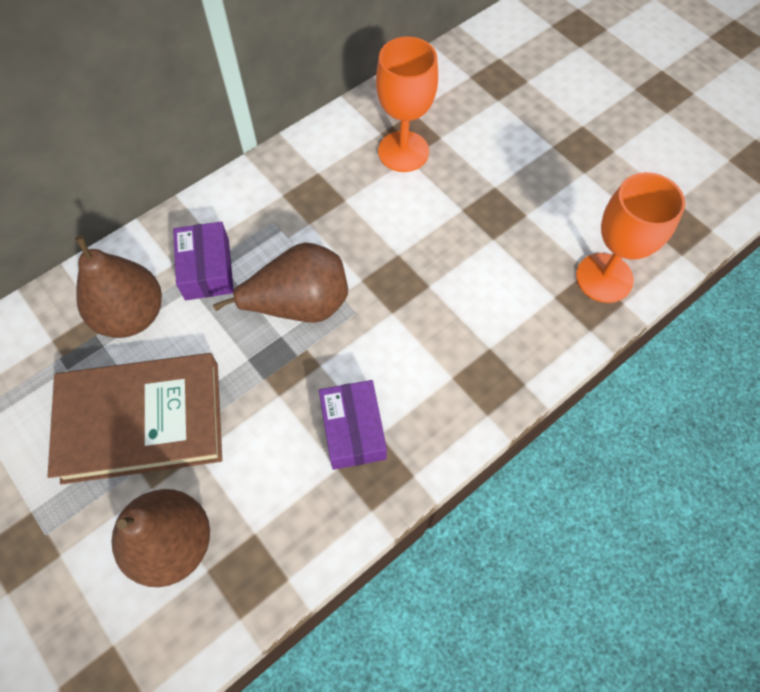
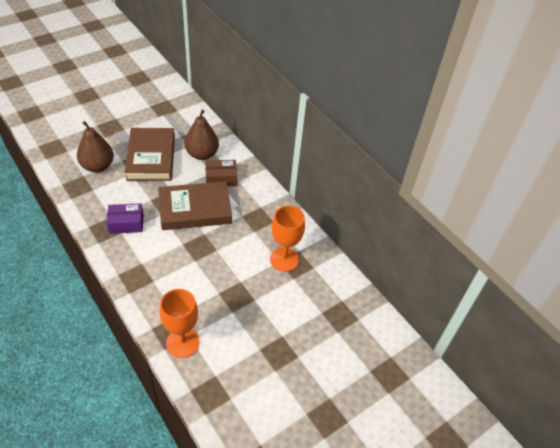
camera: 90 degrees right, 15 degrees down
purple box [173,222,234,300] -> brown box [205,160,237,186]
brown pear [213,242,348,323] -> brown book [158,181,232,230]

